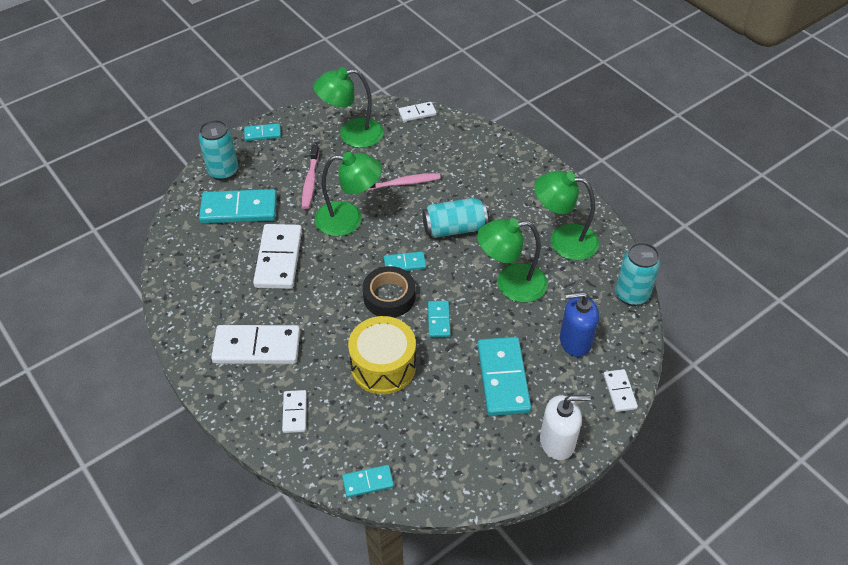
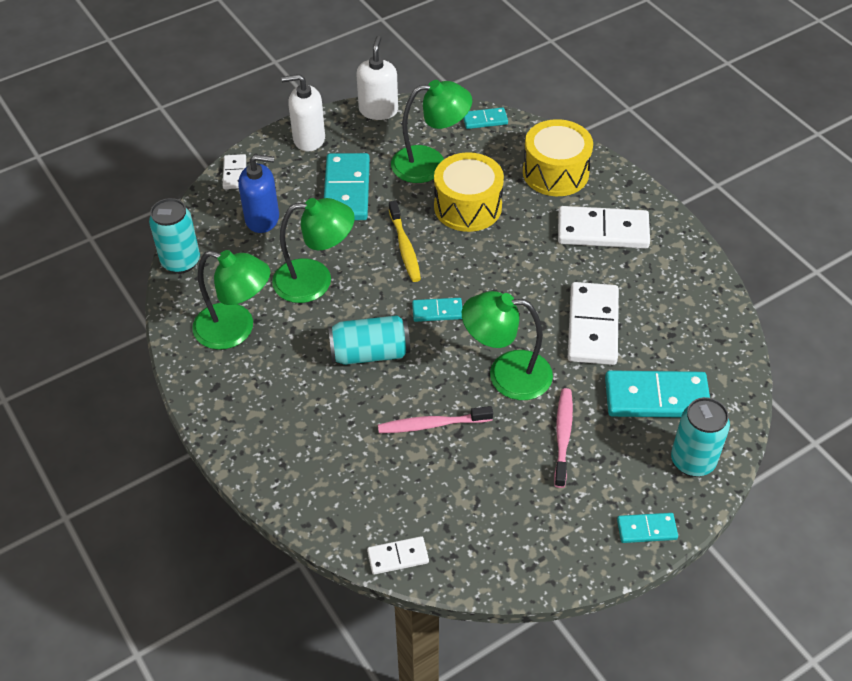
camera: 175 degrees left, 0 degrees up
white domino [282,390,307,433] -> yellow drum [523,119,593,196]
green lamp [313,67,384,148] -> green lamp moved to [391,80,472,183]
black tape [363,266,416,318] -> none
turquoise domino [428,301,450,338] -> yellow toothbrush [389,201,421,282]
none -> white soap dispenser [356,36,398,120]

